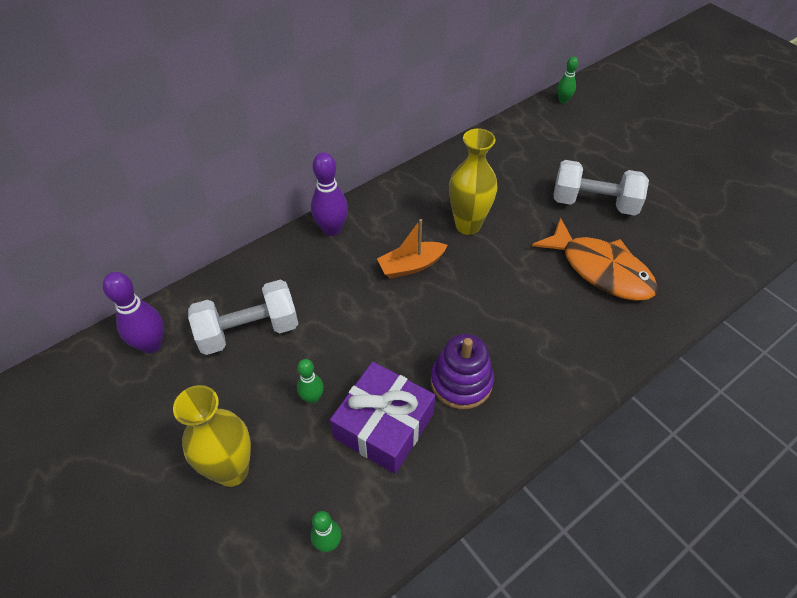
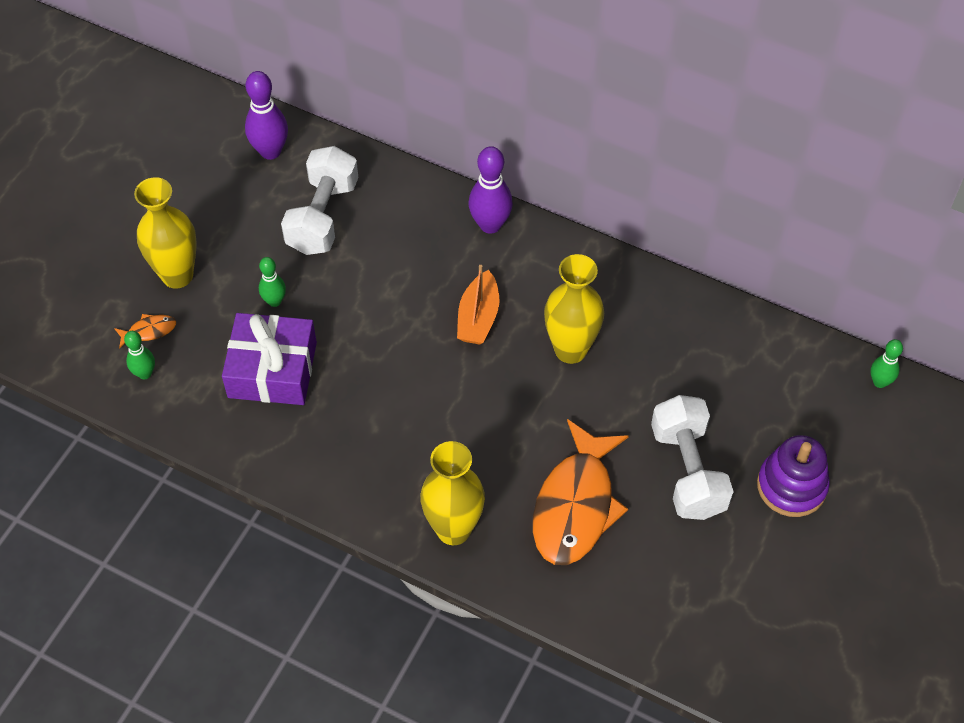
camera: 65 degrees right, 5 degrees up
white dumbbell [188,280,298,355] -> white dumbbell turned 60 degrees clockwise [281,146,358,255]
orange boat [377,219,448,279] -> orange boat turned 120 degrees counterclockwise [457,265,500,345]
purple stacking toy [431,334,494,409] -> purple stacking toy moved to [757,435,830,517]
none -> orange fish [114,314,176,349]
none -> yellow vase [420,441,485,545]

